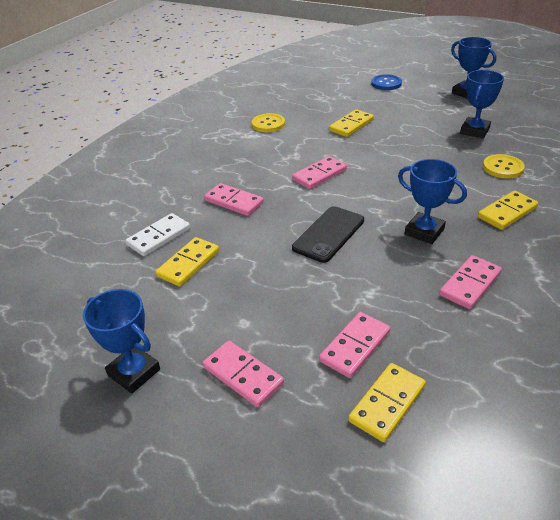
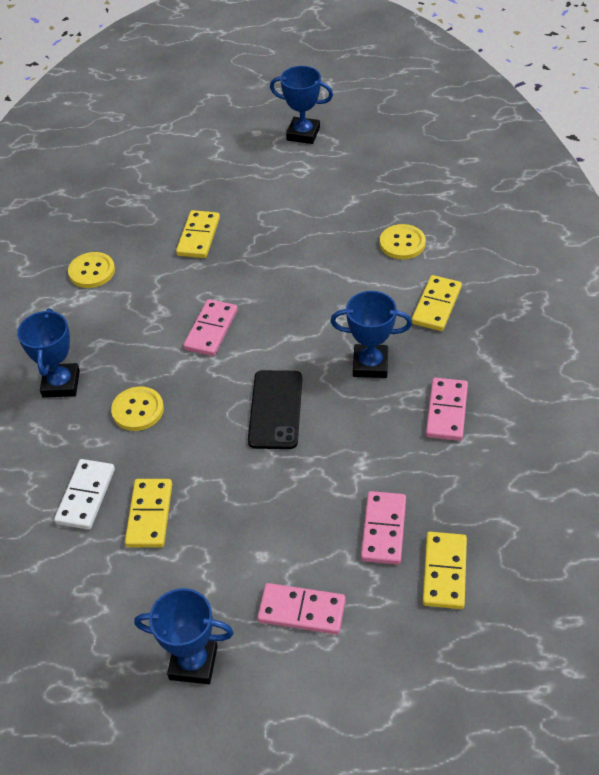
camera: 30 degrees left, 10 degrees up
pink domino [204,183,264,216] -> yellow button [111,387,164,431]
blue button [371,74,402,90] -> none
blue trophy [460,70,504,138] -> blue trophy moved to [17,309,80,398]

